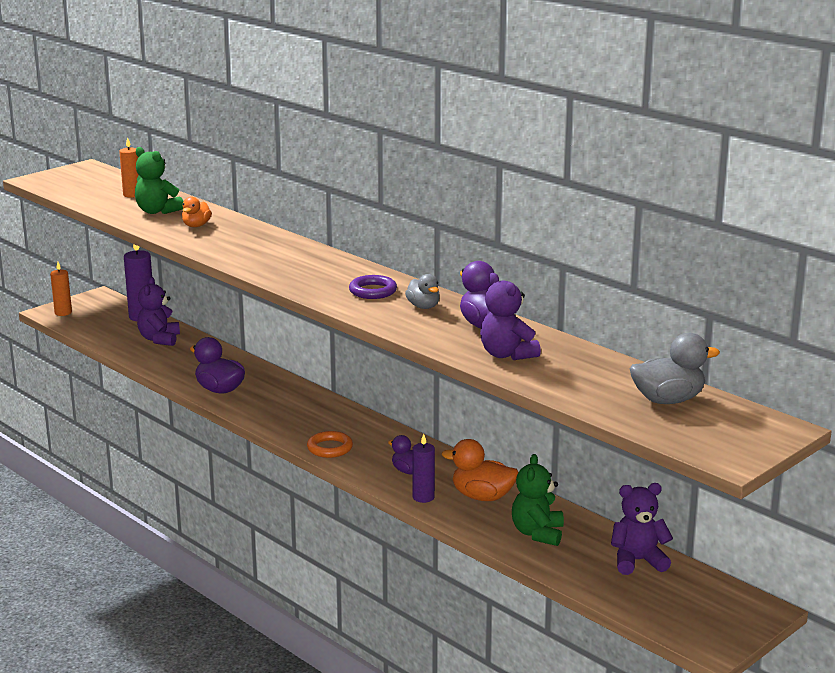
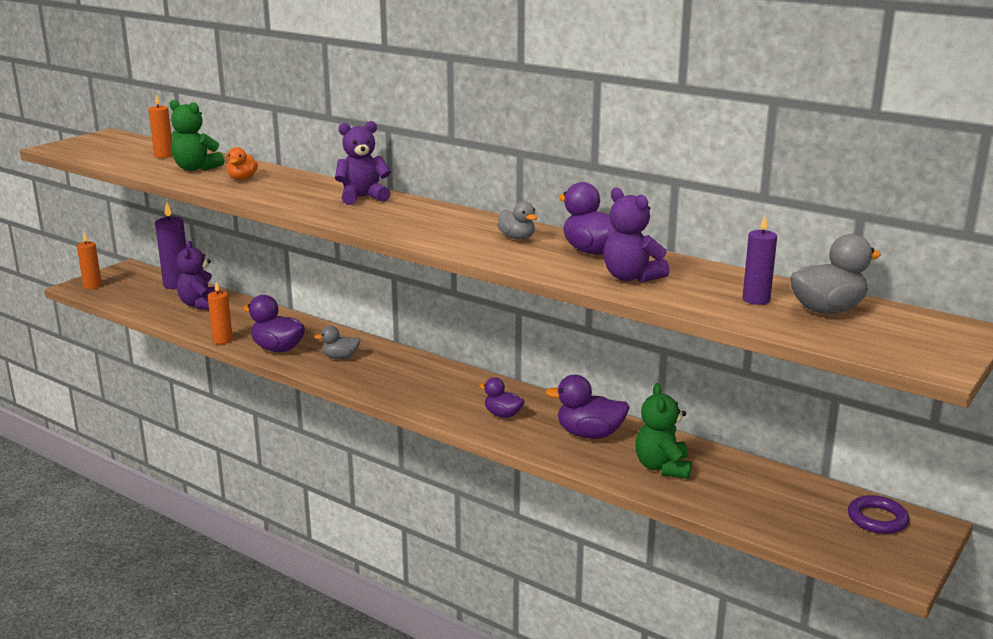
camera: 10 degrees left, 0 degrees up
orange ring [307,431,353,458] -> none
purple ring [349,275,397,299] -> purple ring moved to [848,495,909,534]
purple candle [413,434,435,503] -> purple candle moved to [742,216,777,305]
orange duck [442,439,519,501] -> purple duck [545,375,630,439]
purple teddy bear [611,483,673,575] -> purple teddy bear moved to [335,121,391,205]
none -> orange candle [208,281,233,344]
none -> grey duck [314,326,360,359]

